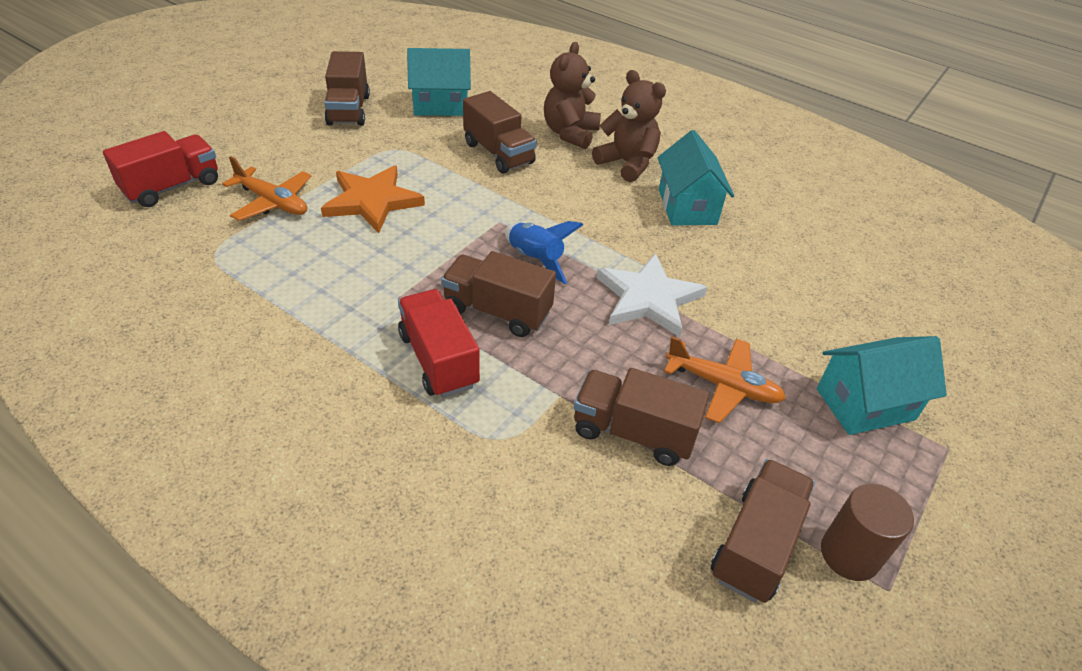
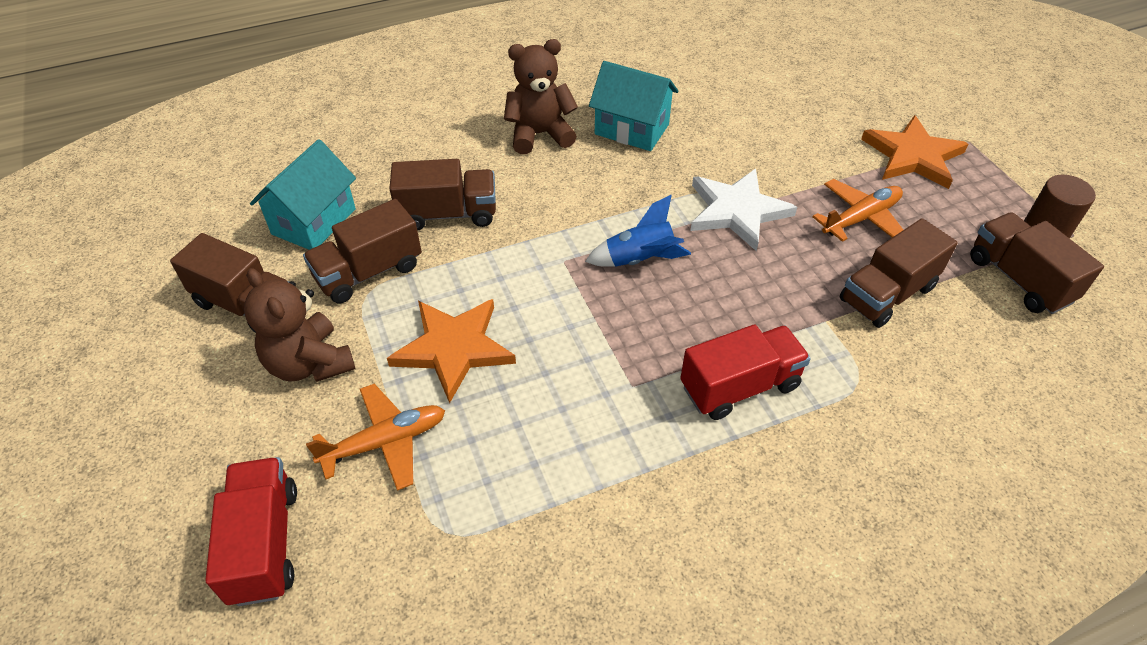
camera: 55 degrees left, 5 degrees up
red truck [398,289,480,398] -> red truck turned 150 degrees clockwise [680,324,811,420]
brown truck [441,251,556,337] -> brown truck moved to [303,199,422,303]
brown teddy bear [544,42,601,149] -> brown teddy bear moved to [244,268,356,382]
turquoise house [817,336,947,435] -> orange star [861,115,968,189]

